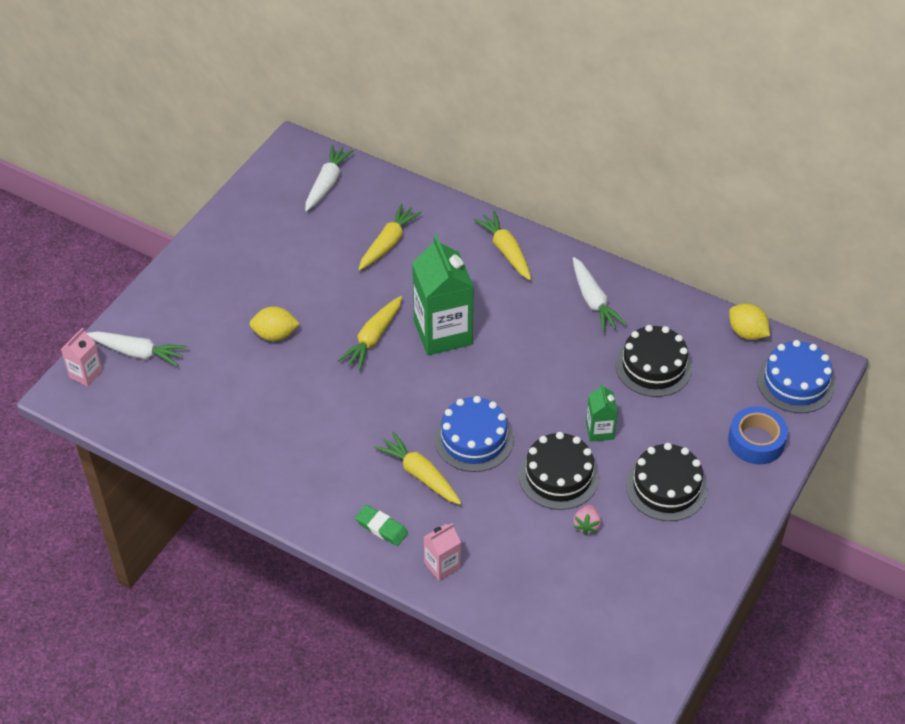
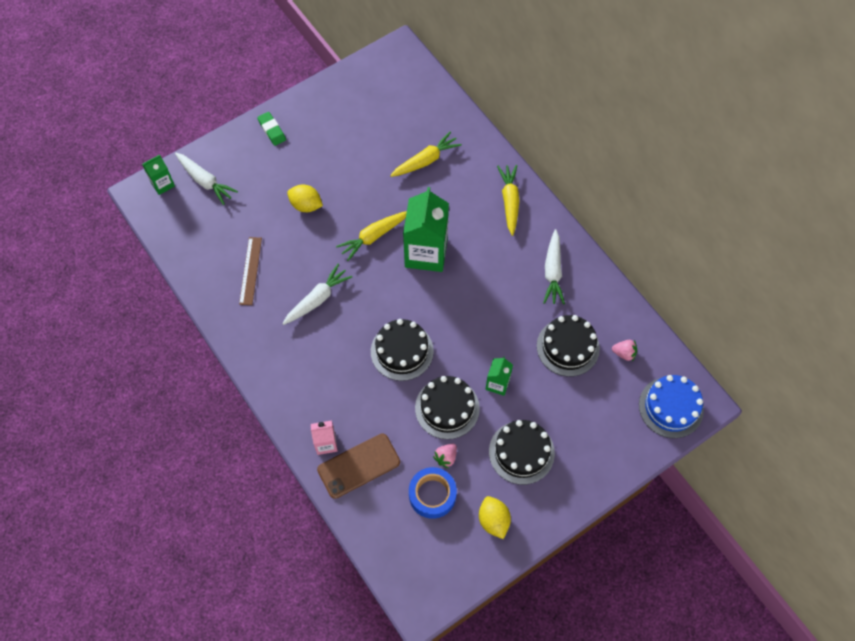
camera: 25 degrees right, 15 degrees up
pink carton [61,327,103,387] -> green carton [142,154,175,195]
white carrot [305,145,354,211] -> white carrot moved to [282,264,352,325]
green eraser [355,505,408,546] -> green eraser moved to [257,112,286,146]
yellow carrot [374,431,461,505] -> none
blue cake [434,396,514,472] -> black cake [371,319,434,381]
blue tape [728,407,788,464] -> blue tape moved to [409,467,457,519]
yellow lemon [729,303,770,340] -> yellow lemon moved to [479,496,511,539]
none -> brown ruler [239,237,262,305]
none -> brown phone [317,433,400,499]
none -> pink strawberry [612,340,637,361]

